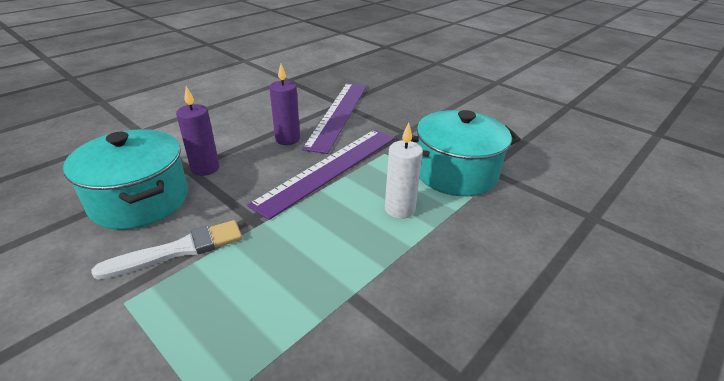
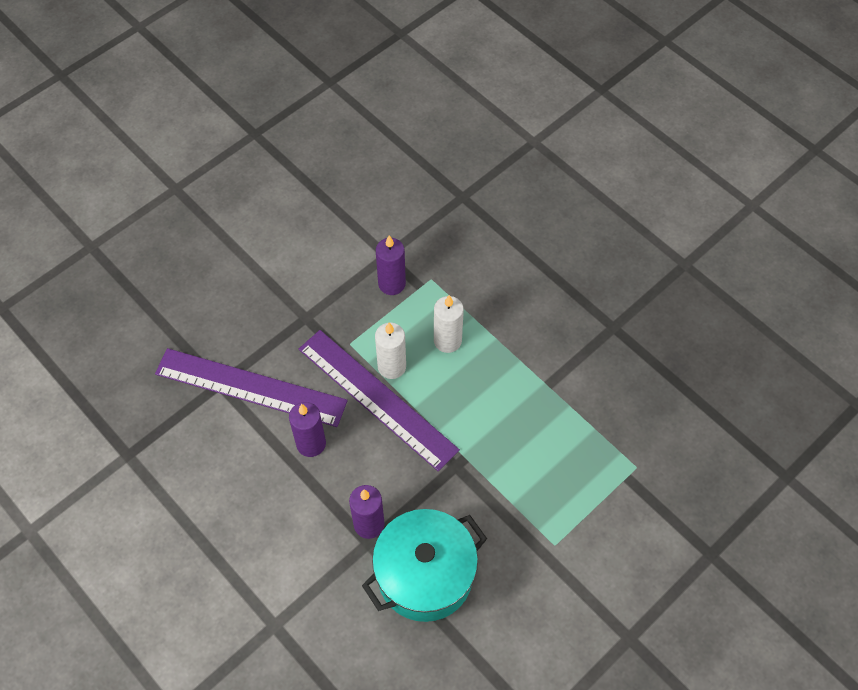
camera: 85 degrees left, 25 degrees up
white brush [92,220,242,280] -> none
turquoise pot [411,110,521,197] -> purple candle [376,235,406,295]
none -> white candle [375,323,406,379]

